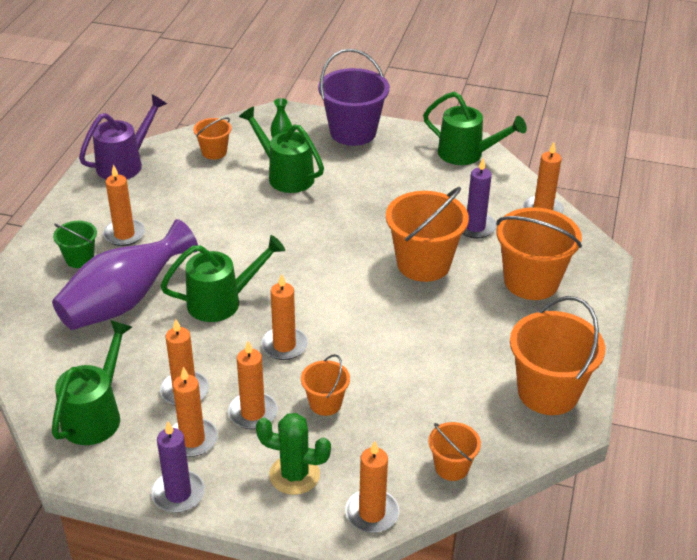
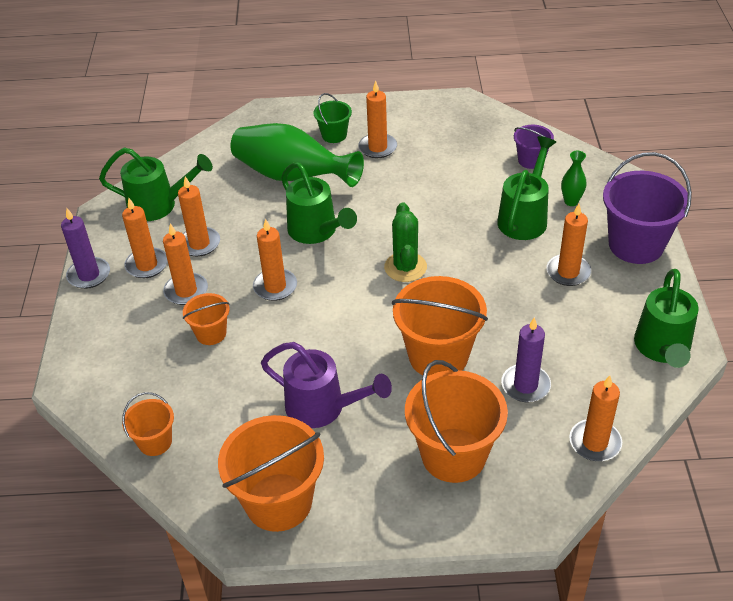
camera: 75 degrees right, 5 degrees up
purple vase [52,219,198,330] -> green vase [230,123,364,187]
purple watering can [79,94,167,179] -> purple watering can moved to [261,342,392,428]
orange bucket [193,117,232,160] -> purple bucket [514,125,554,169]
green cactus [256,413,331,495] -> green cactus moved to [384,202,427,282]
orange candle [345,441,399,533] -> orange candle moved to [546,204,591,286]

